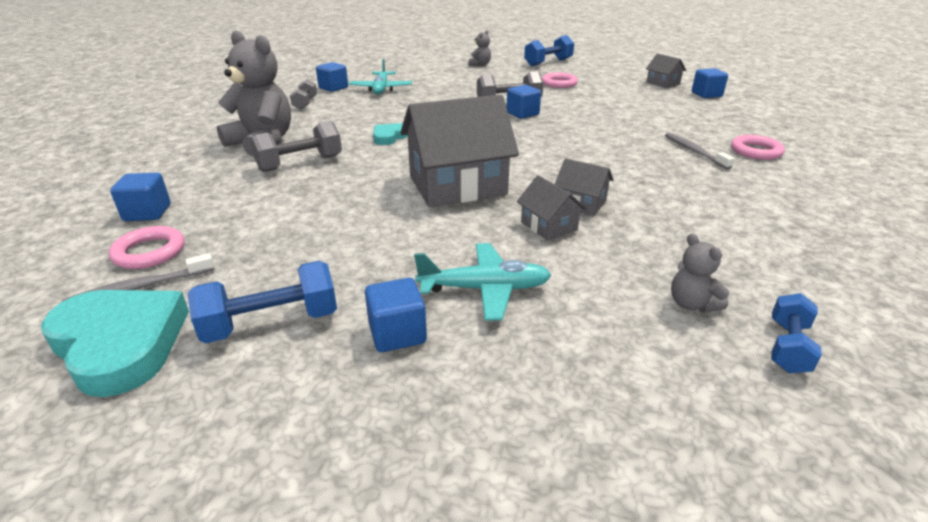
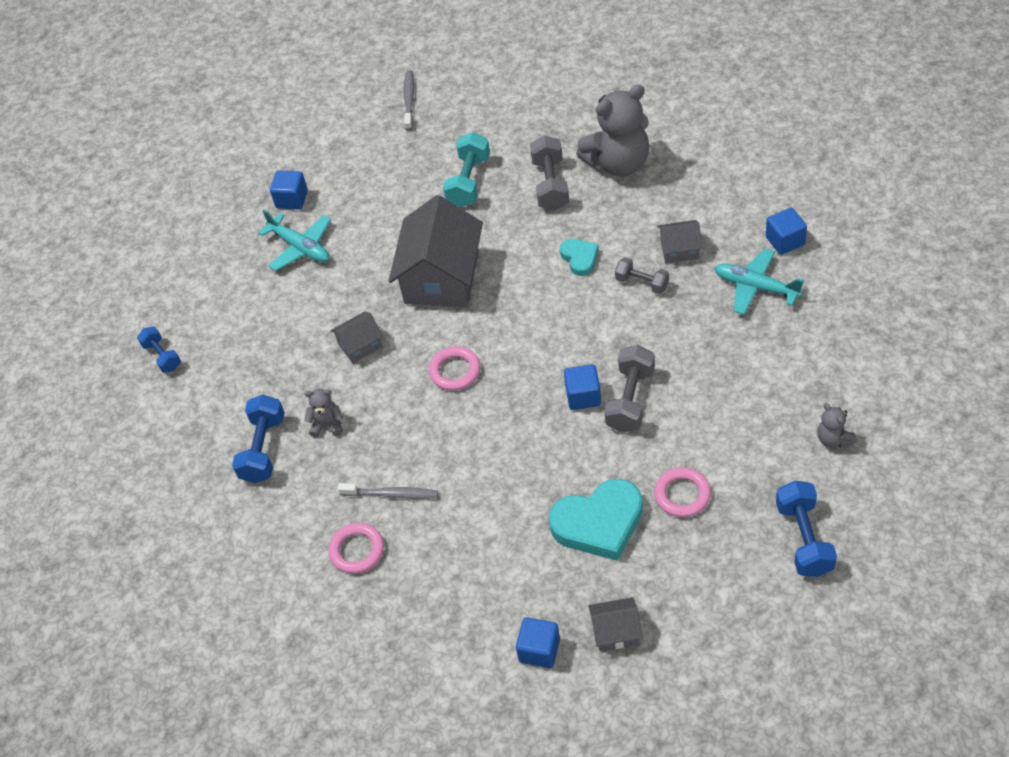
camera: 125 degrees right, 20 degrees up
turquoise heart [41,290,189,397] -> turquoise heart moved to [549,479,643,561]
pink ring [109,226,185,269] -> pink ring moved to [429,346,480,391]
blue cube [110,173,170,221] -> none
blue dumbbell [187,261,337,343] -> blue dumbbell moved to [232,395,285,483]
grey dumbbell [290,80,317,110] -> grey dumbbell moved to [615,257,669,294]
turquoise plane [414,243,551,321] -> turquoise plane turned 75 degrees counterclockwise [258,210,331,271]
grey house [517,175,586,241] -> grey house moved to [658,220,702,263]
grey teddy bear [671,234,730,313] -> grey teddy bear moved to [304,389,343,438]
none -> turquoise dumbbell [443,132,490,207]

